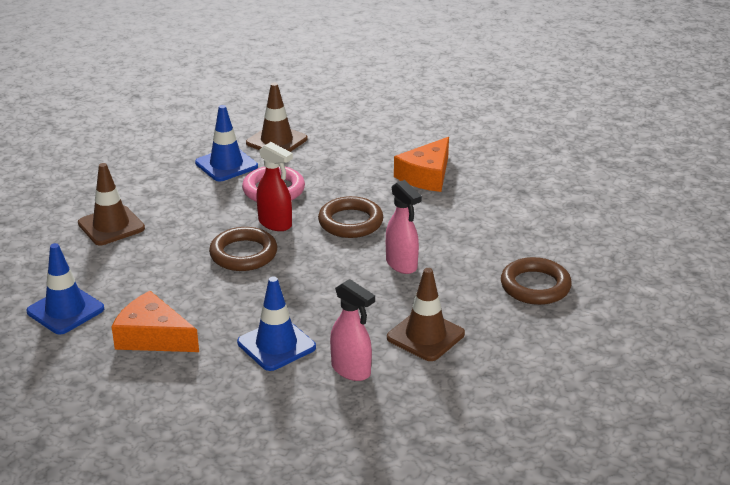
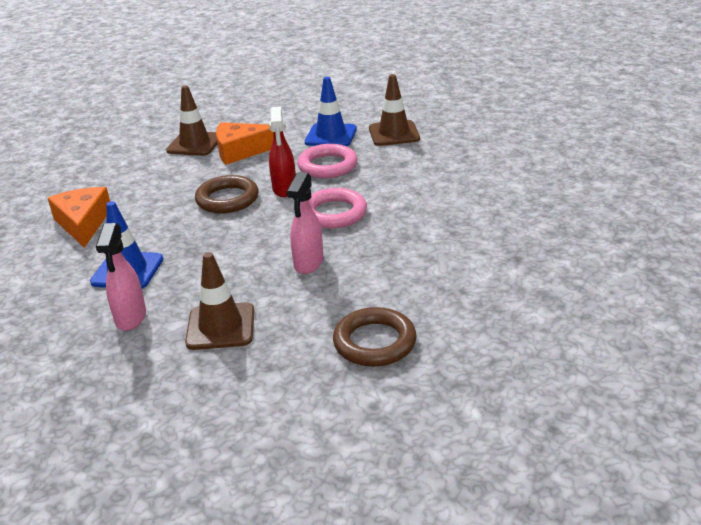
camera: 50 degrees right, 0 degrees up
blue traffic cone [26,243,104,335] -> none
brown ring [318,196,383,238] -> pink ring [309,188,367,229]
orange cheese [394,137,449,192] -> orange cheese moved to [216,122,274,165]

